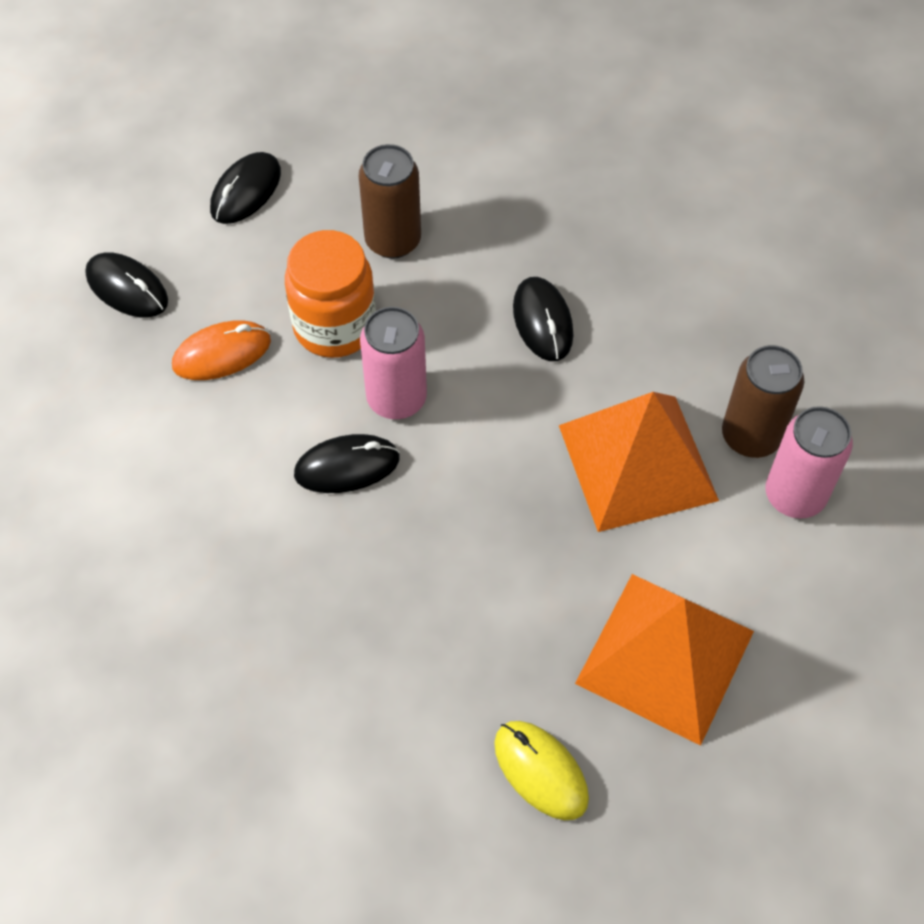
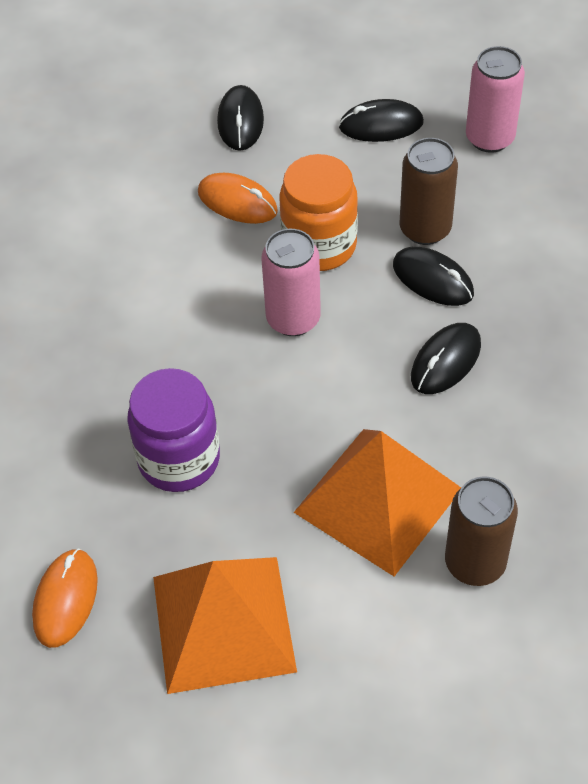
camera: 55 degrees right, 5 degrees down
black mouse [294,434,400,493] -> black mouse moved to [393,247,474,306]
yellow mouse [494,721,589,820] -> orange mouse [32,548,98,648]
pink can [765,406,853,519] -> pink can moved to [466,46,525,153]
none -> purple jar [127,368,220,492]

